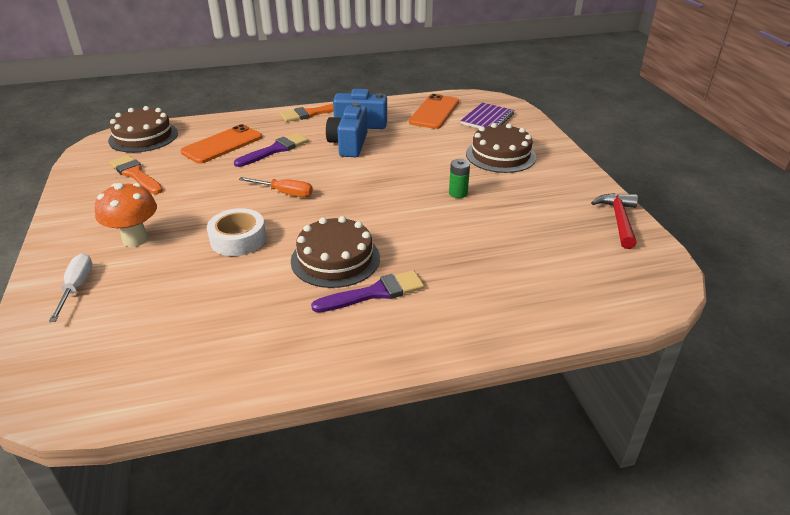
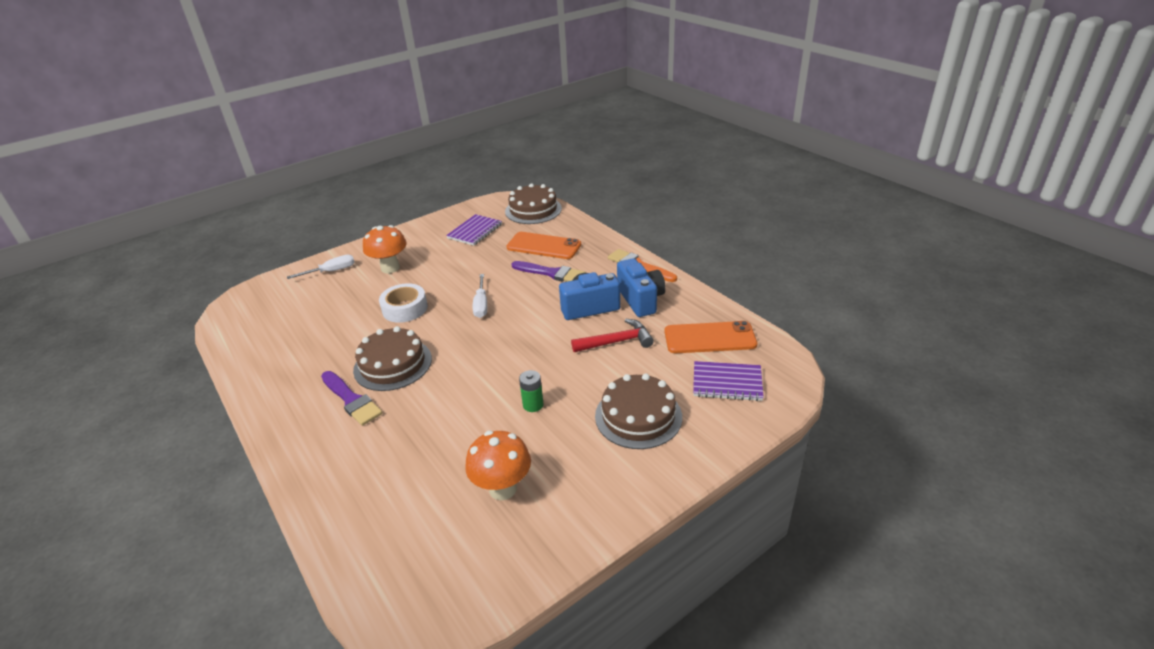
camera: 70 degrees right, 0 degrees up
orange brush [109,155,163,194] -> purple notebook [446,214,502,246]
orange screwdriver [239,177,313,197] -> white screwdriver [473,274,487,318]
red hammer [591,193,638,249] -> red hammer moved to [571,319,654,352]
none -> orange mushroom [465,431,531,500]

